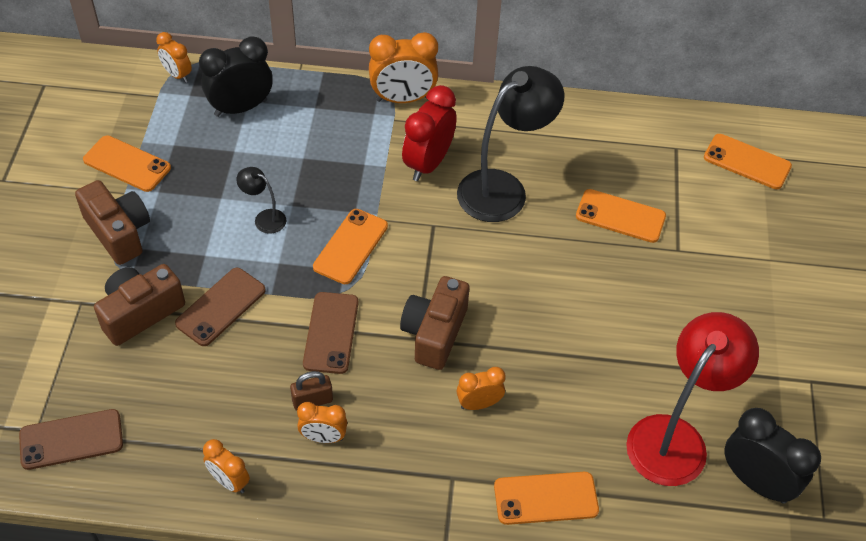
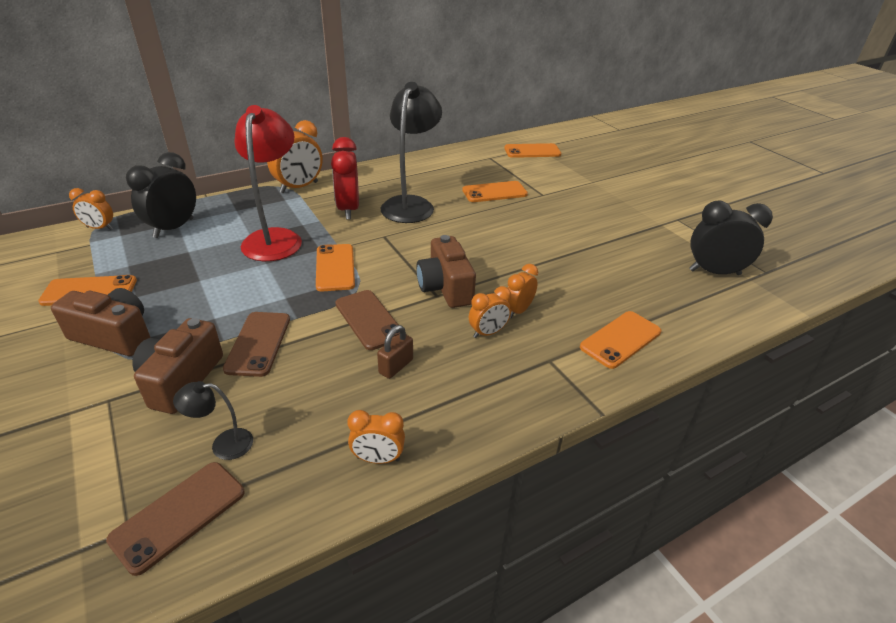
camera: 35 degrees left, 15 degrees down
black lamp [236,167,286,234] -> black lamp moved to [173,381,253,460]
orange clock [297,402,347,443] -> orange clock moved to [469,286,511,338]
red lamp [626,312,759,486] -> red lamp moved to [234,105,302,261]

